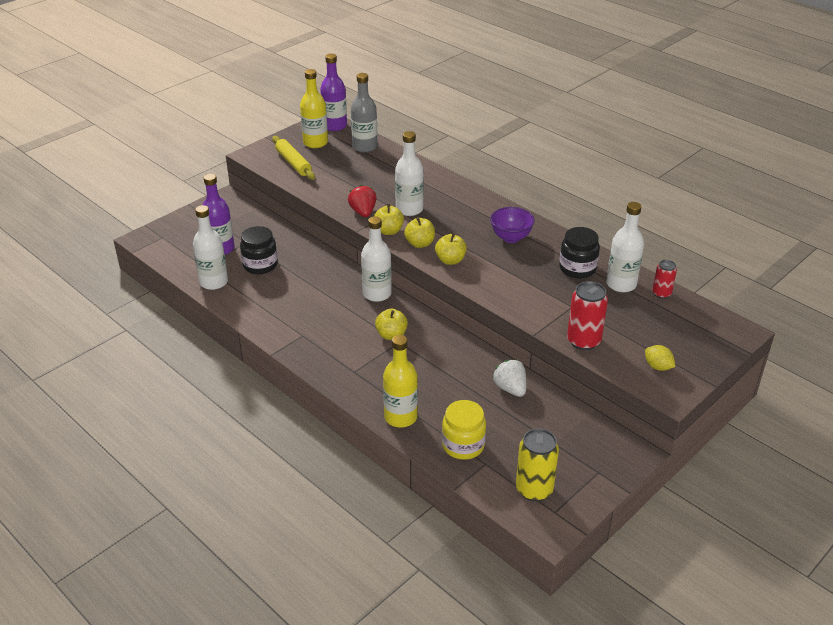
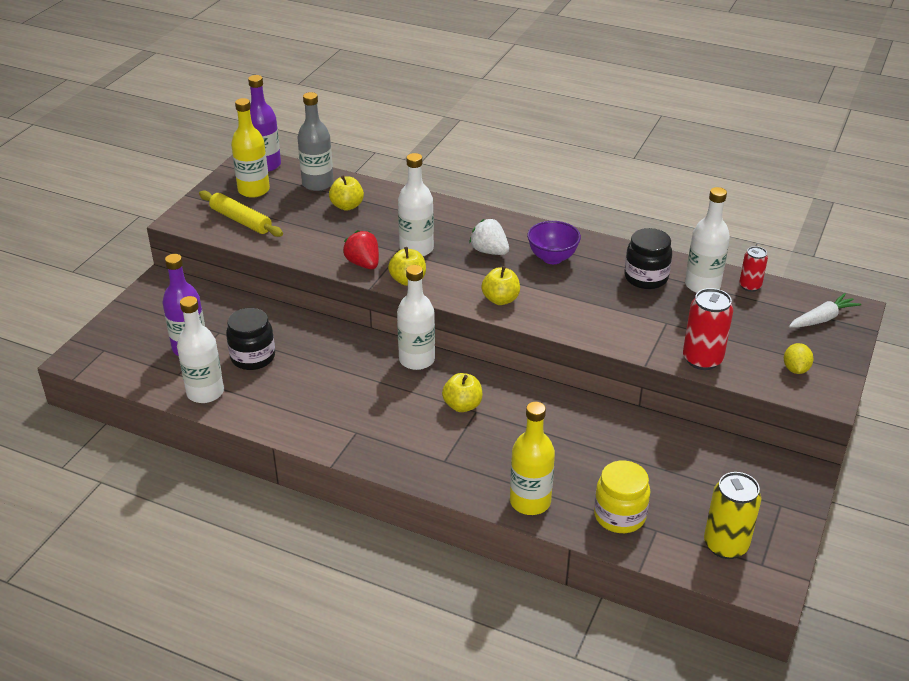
camera: 20 degrees left, 0 degrees up
yellow apple [404,217,435,248] -> yellow apple moved to [329,176,364,211]
white strawberry [493,360,526,397] -> white strawberry moved to [469,219,509,255]
yellow lemon [645,345,675,371] -> yellow lemon turned 75 degrees clockwise [784,343,813,374]
none -> white carrot [789,293,861,327]

